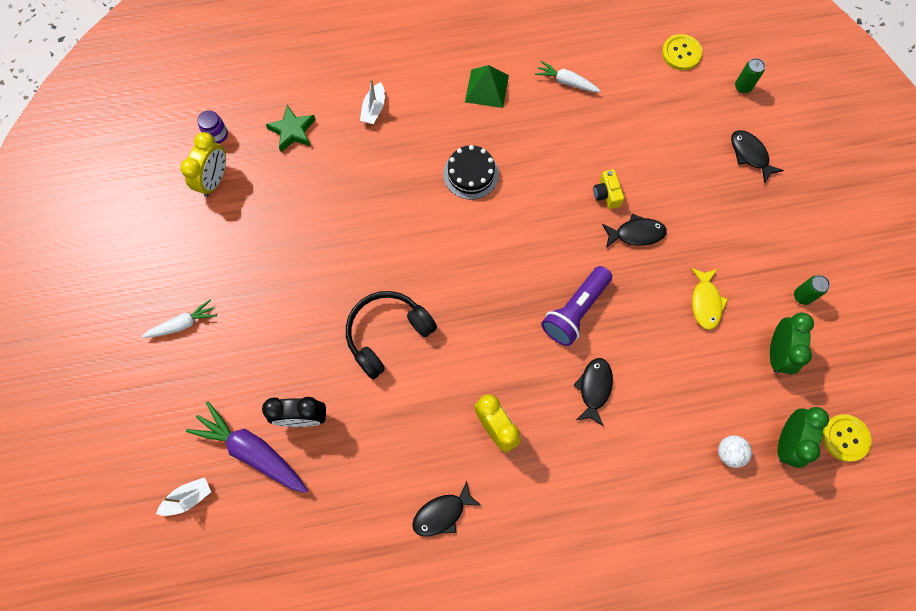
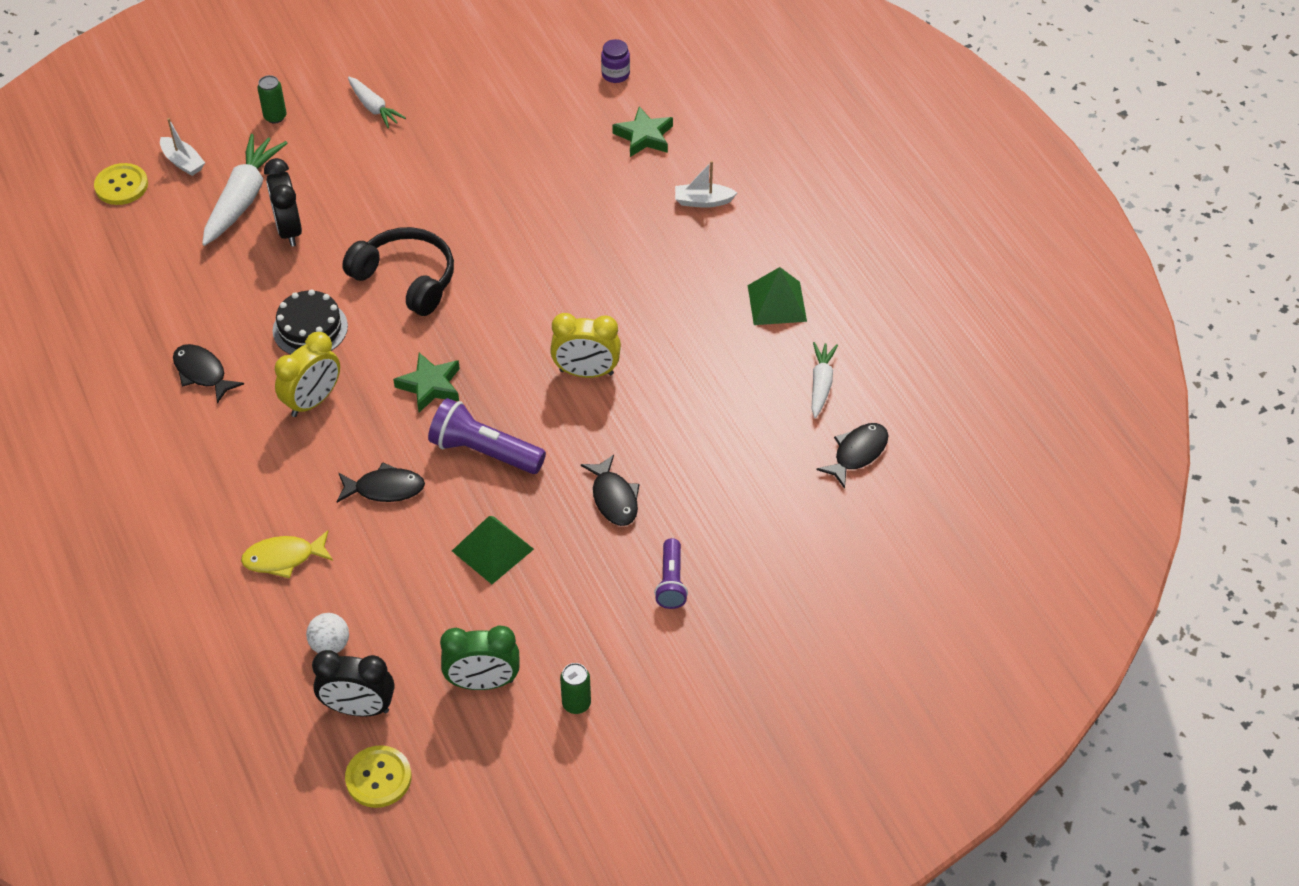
camera: 75 degrees right, 20 degrees down
yellow clock [180,132,226,197] -> yellow clock moved to [550,313,621,378]
purple carrot [186,401,308,493] -> white carrot [202,134,287,246]
black cake [443,145,499,200] -> black cake moved to [273,289,348,354]
yellow camera [594,169,624,209] -> none
yellow button [662,34,702,70] -> yellow button moved to [94,163,148,205]
yellow fish [691,268,728,330] -> yellow fish moved to [241,530,333,578]
black fish [731,130,784,184] -> black fish moved to [817,423,889,489]
green can [735,58,765,93] -> green can moved to [257,75,287,123]
green clock [778,407,829,468] -> black clock [312,650,394,717]
none -> green star [393,353,460,413]
none -> green pyramid [452,516,534,584]
none -> purple flashlight [654,538,688,609]

